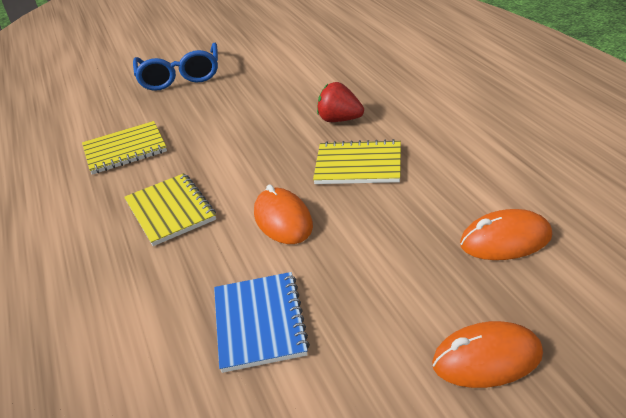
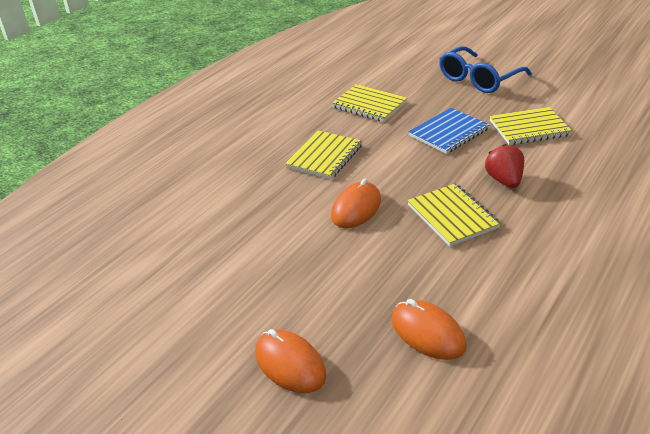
camera: 55 degrees right, 0 degrees up
blue notebook [214,272,310,373] -> blue notebook moved to [408,108,490,154]
none -> yellow notebook [490,107,573,145]

